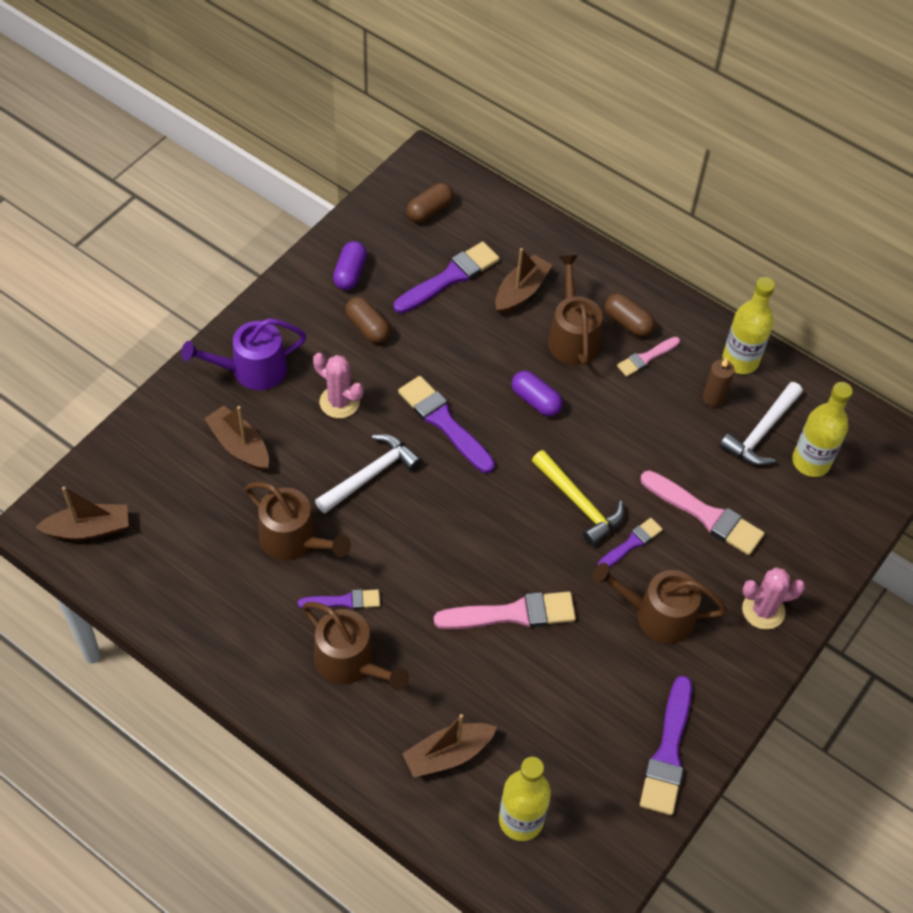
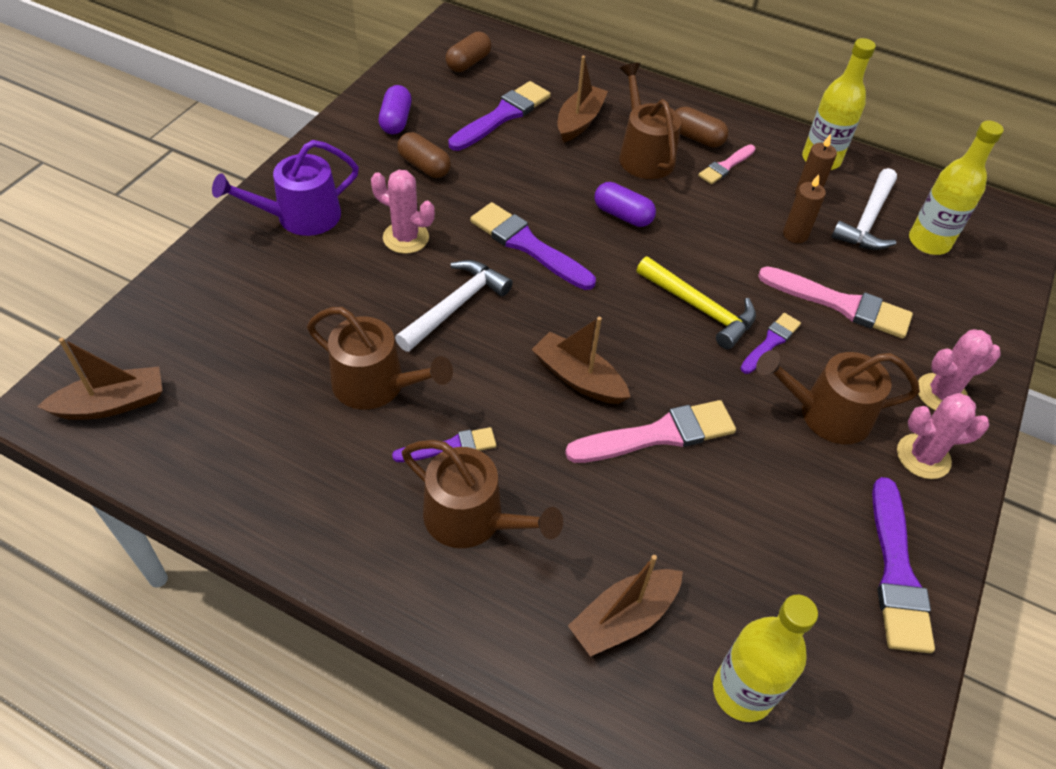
camera: 10 degrees left, 5 degrees down
brown boat [204,405,269,471] -> brown boat moved to [531,317,630,404]
none -> brown candle [783,174,826,243]
none -> pink cactus [897,393,990,479]

